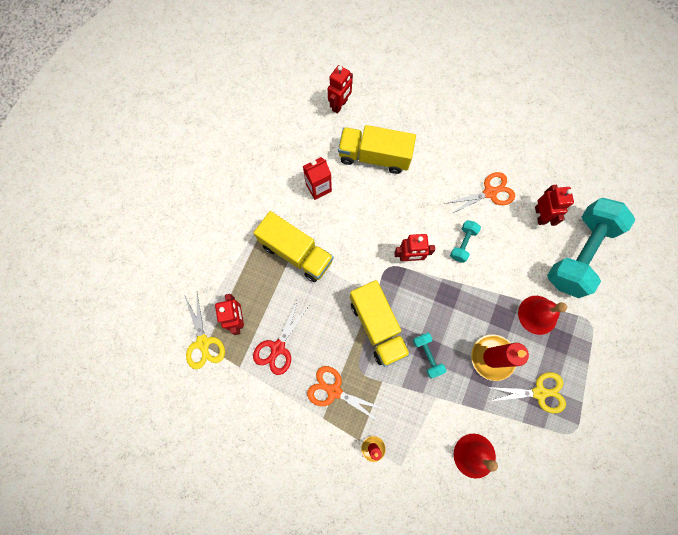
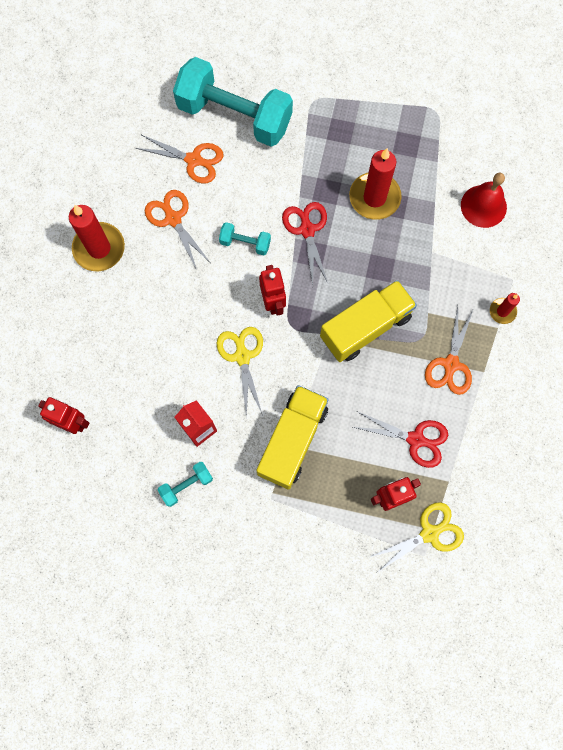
camera: 100 degrees left, 0 degrees up
yellow truck [338,125,416,174] -> none
turquoise dumbbell [413,333,447,378] -> turquoise dumbbell moved to [158,462,213,507]
yellow scissors [487,372,566,413] -> yellow scissors moved to [217,327,263,418]
red bell [518,296,567,335] -> none
red robot [535,185,574,226] -> orange scissors [136,135,223,183]
none -> red candle [69,205,125,271]
none -> red scissors [282,202,328,285]

